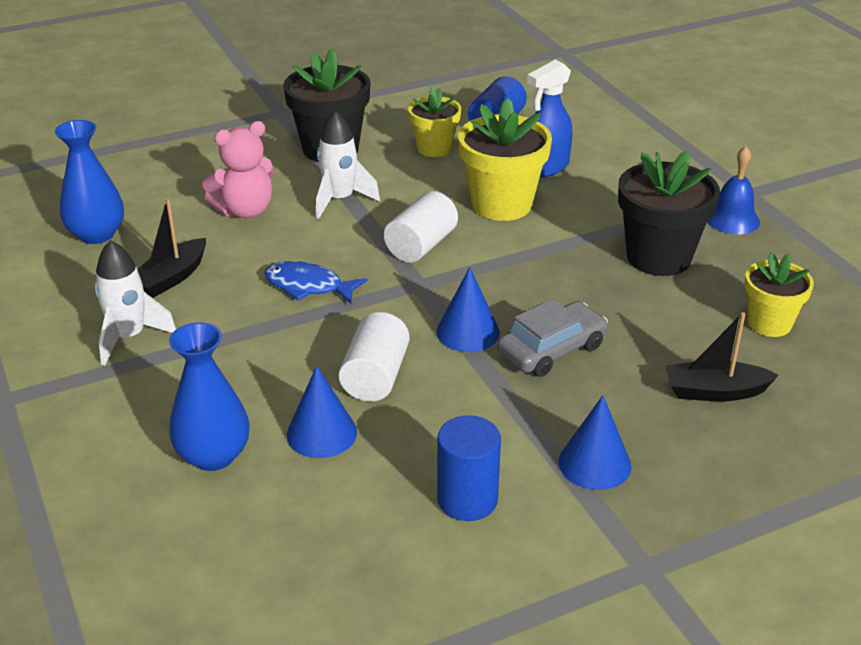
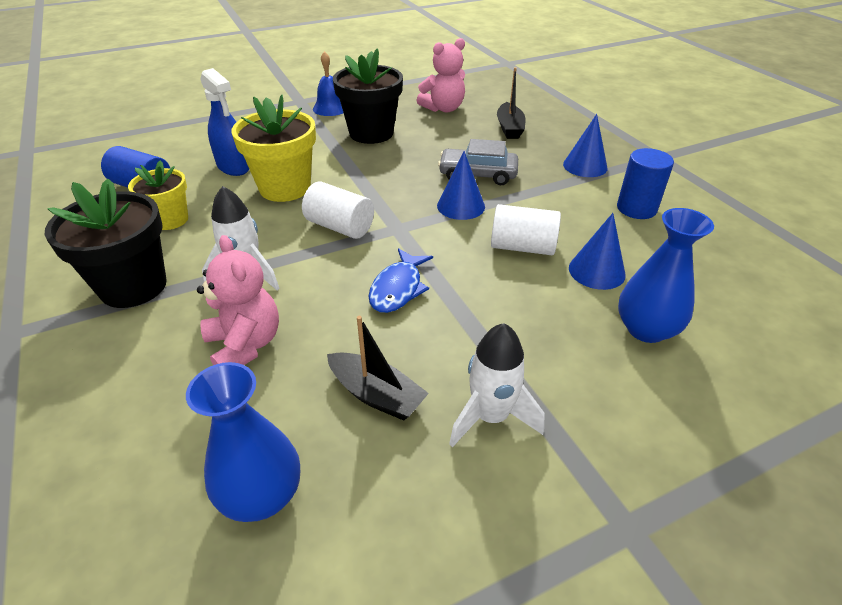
camera: 90 degrees left, 5 degrees up
grey car [497,299,608,377] -> grey car turned 45 degrees counterclockwise [438,139,518,185]
yellow flower pot [744,252,814,337] -> pink teddy bear [416,38,465,112]

